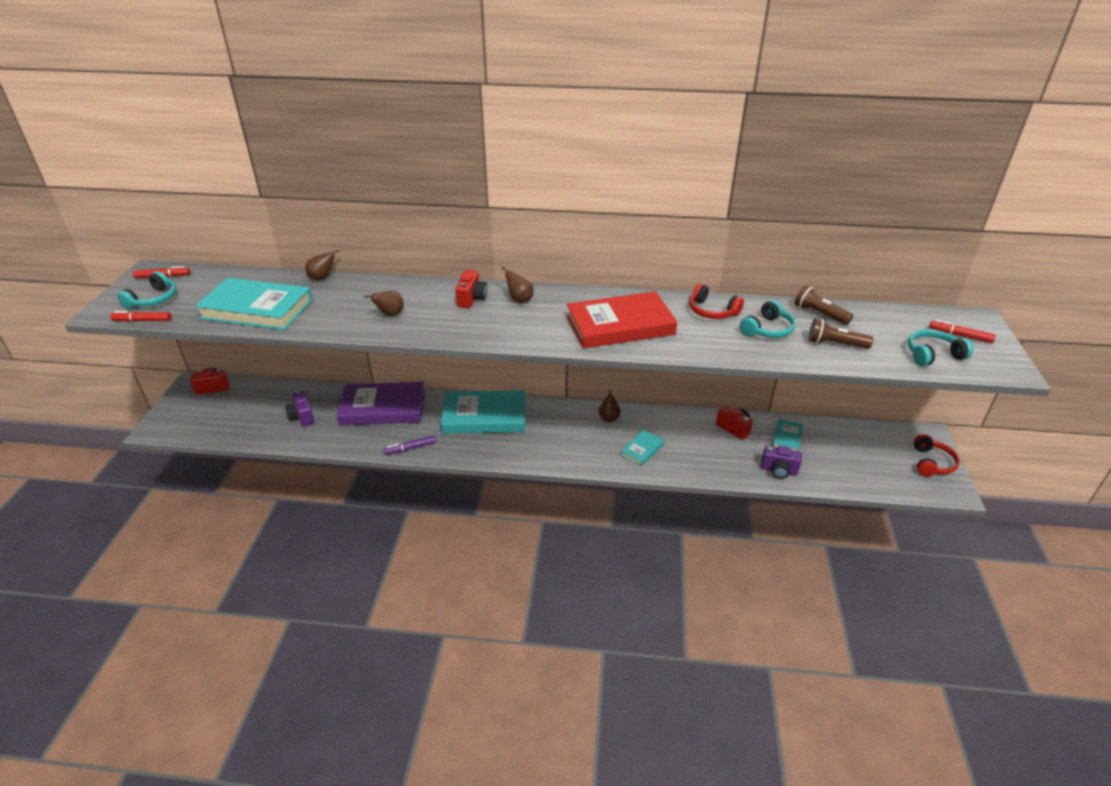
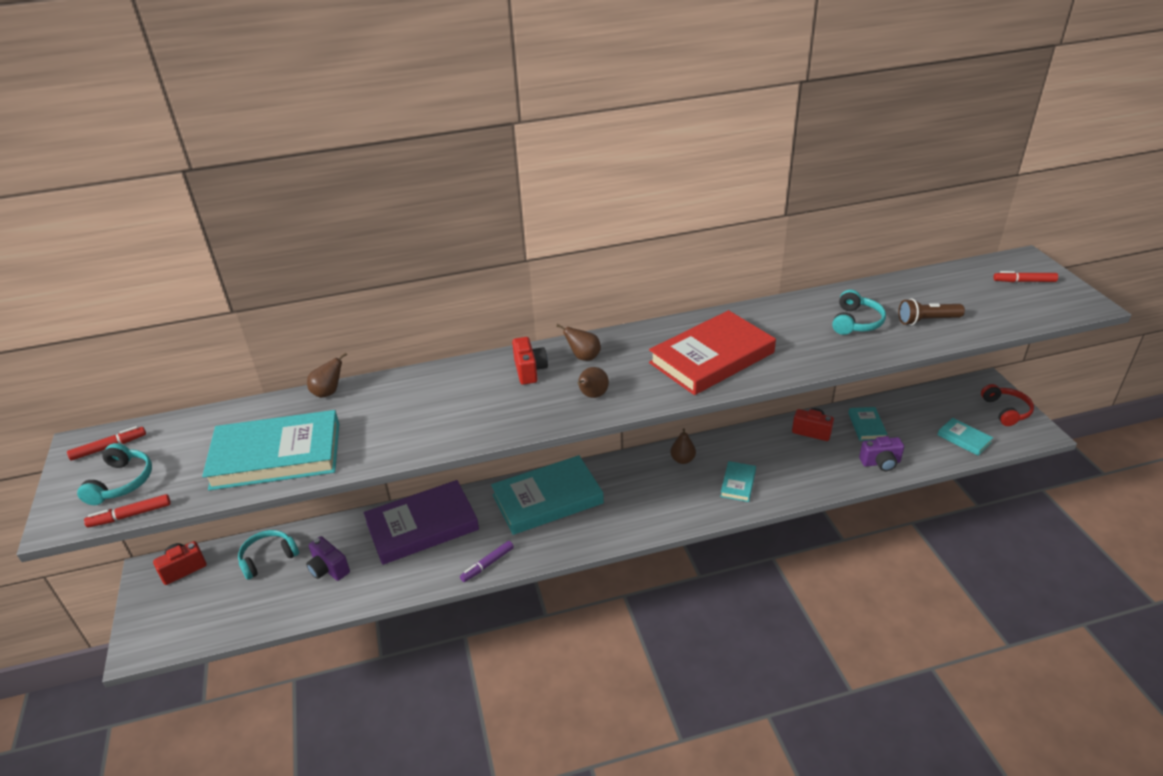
camera: 20 degrees left, 0 degrees up
brown pear [365,291,404,316] -> brown pear moved to [577,367,609,398]
red headphones [689,284,744,319] -> none
brown flashlight [795,285,853,325] -> none
turquoise headphones [908,329,973,366] -> turquoise headphones moved to [238,530,299,580]
none -> turquoise book [937,418,993,456]

